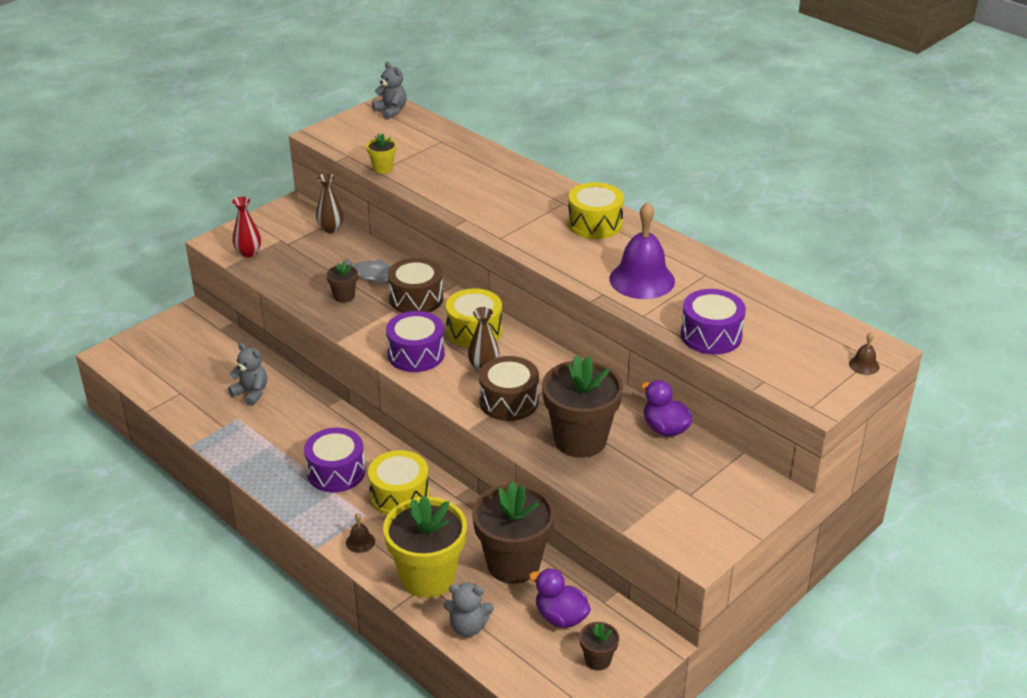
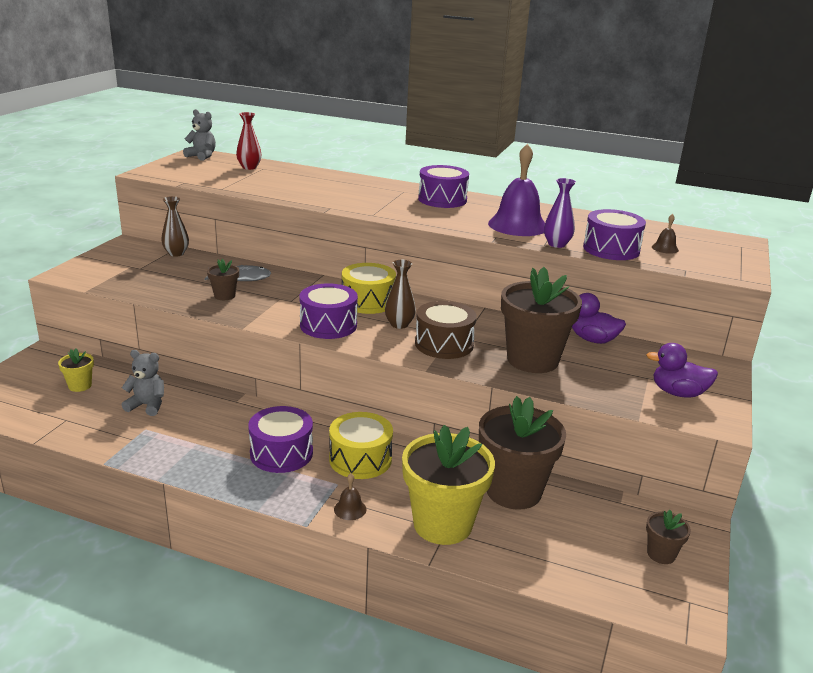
camera: 25 degrees left, 10 degrees down
red vase [232,197,261,258] -> red vase moved to [236,112,261,170]
yellow flower pot [366,134,397,174] -> yellow flower pot moved to [58,349,94,392]
brown drum [388,258,443,313] -> none
grey teddy bear [444,582,494,637] -> none
purple duck [529,568,591,628] -> purple duck moved to [646,343,718,398]
yellow drum [568,182,624,239] -> purple drum [418,165,469,208]
brown bell [849,332,880,375] -> brown bell moved to [652,214,679,254]
none -> purple vase [544,178,576,248]

